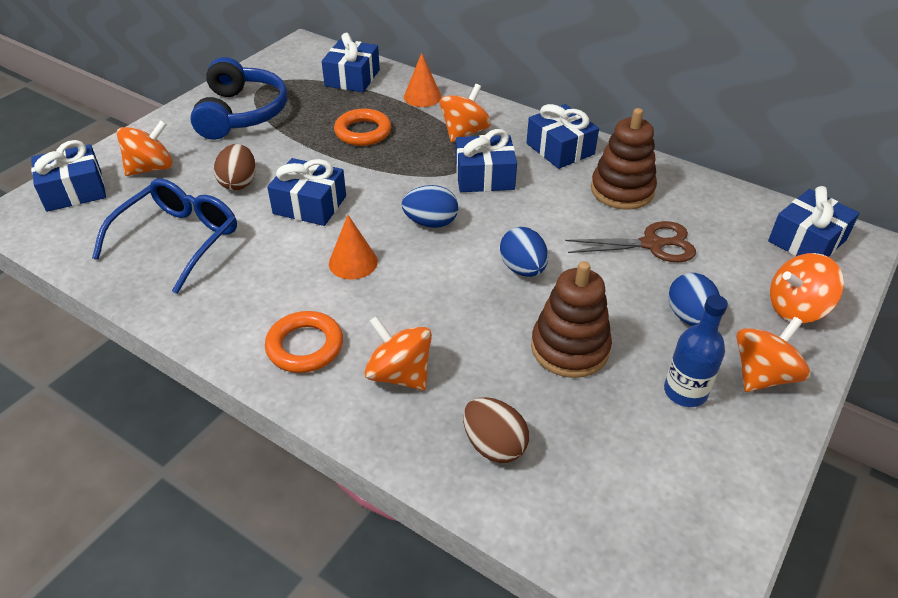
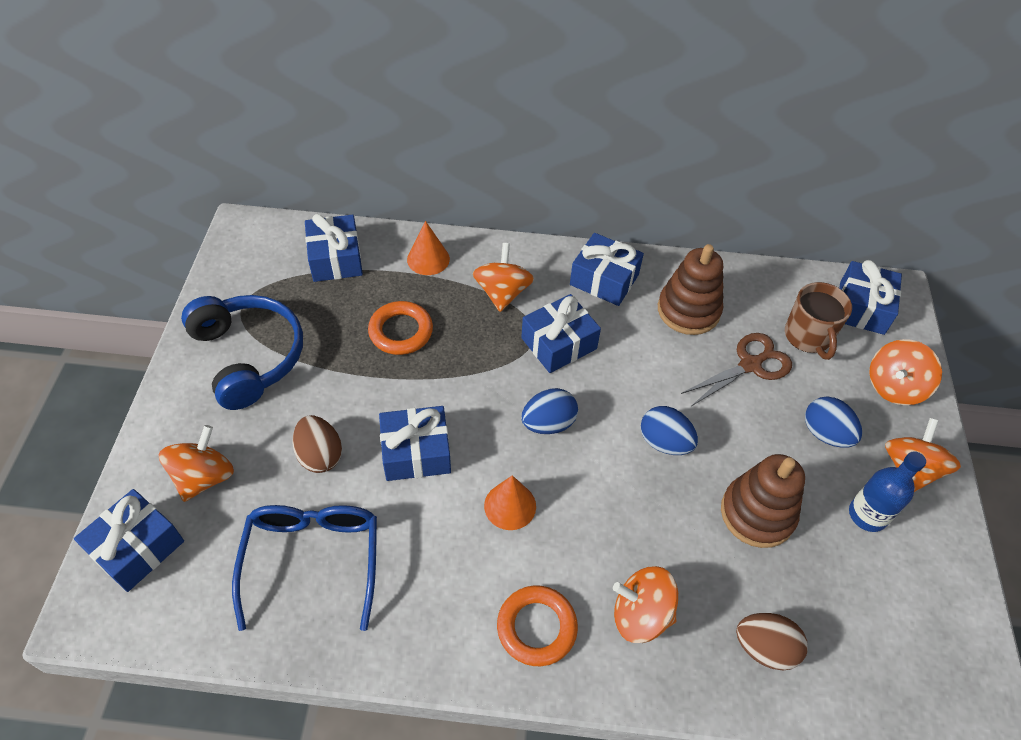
camera: 30 degrees left, 10 degrees up
none -> brown mug [785,282,852,360]

